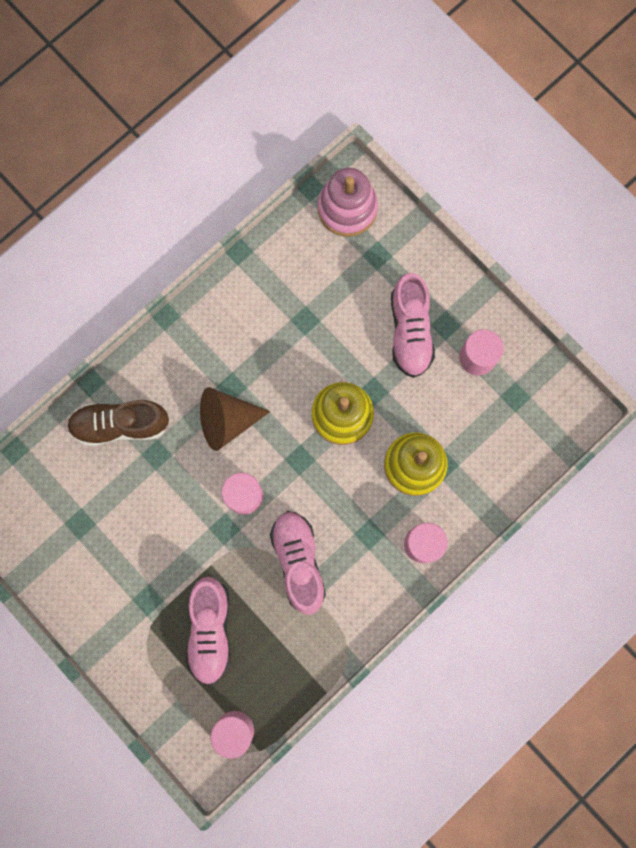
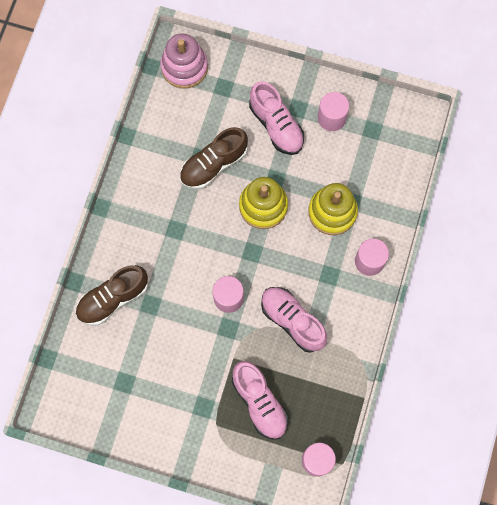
camera: 30 degrees left, 5 degrees down
brown cone [200,387,270,451] -> none
none -> brown shoe [180,127,248,189]

